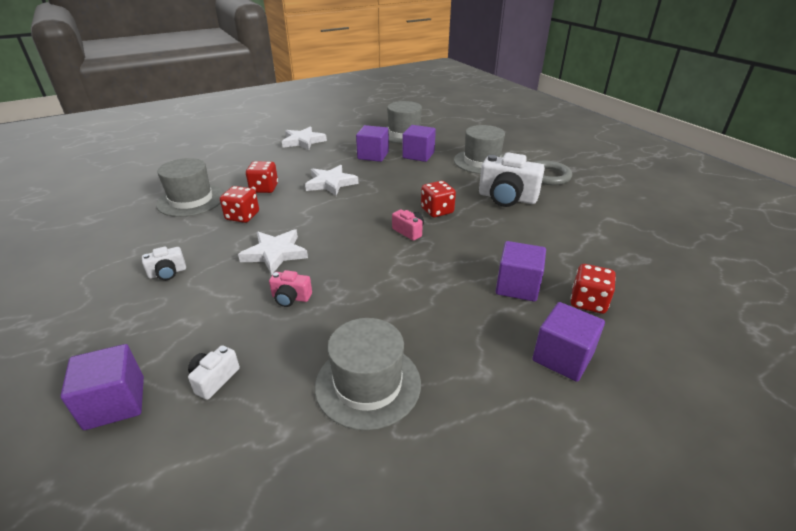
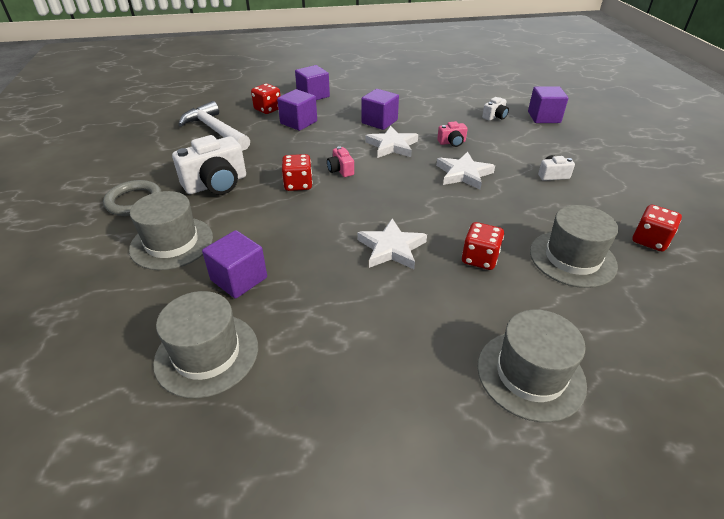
camera: 160 degrees left, 5 degrees up
red dice [220,186,259,223] -> red dice moved to [633,205,682,252]
pink camera [269,270,312,307] -> pink camera turned 135 degrees clockwise [437,121,468,147]
white star [282,126,327,150] -> white star moved to [365,126,418,158]
grey hat [315,318,421,430] -> grey hat moved to [477,310,587,422]
purple cube [356,125,389,162] -> purple cube moved to [361,89,399,130]
white camera [479,153,545,207] -> white camera turned 105 degrees clockwise [172,135,246,195]
none -> white hammer [178,101,250,150]

